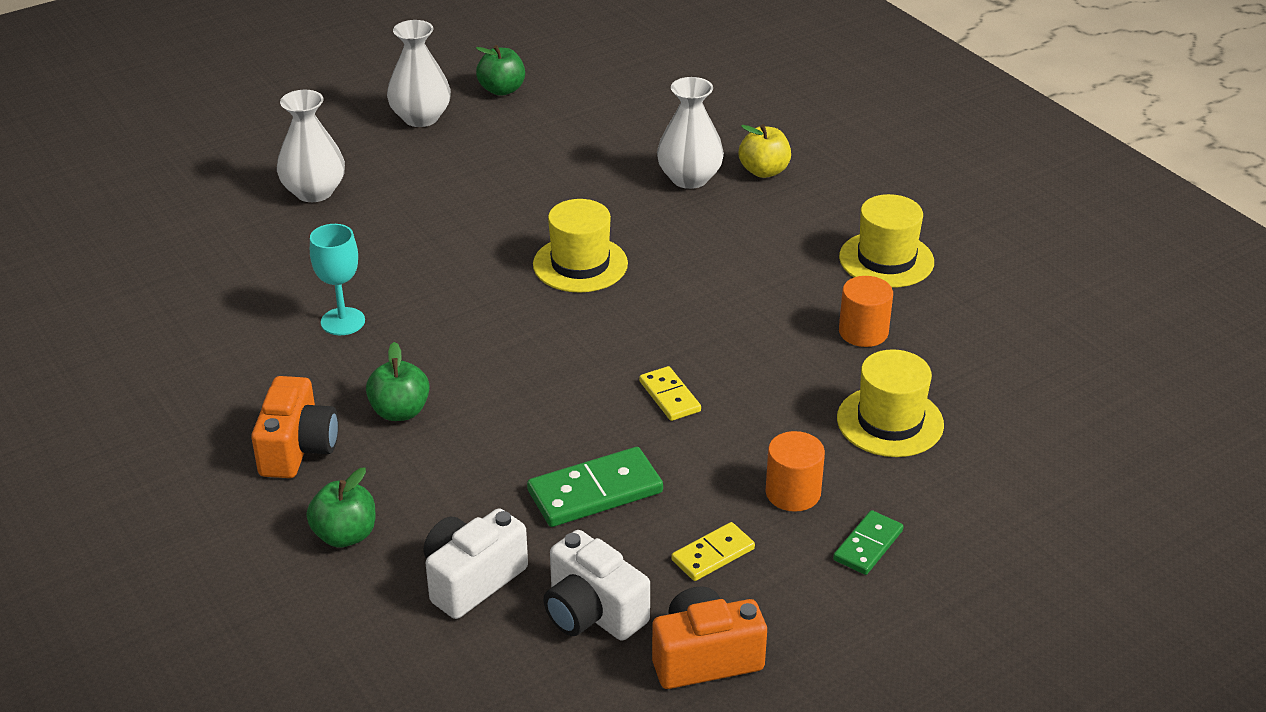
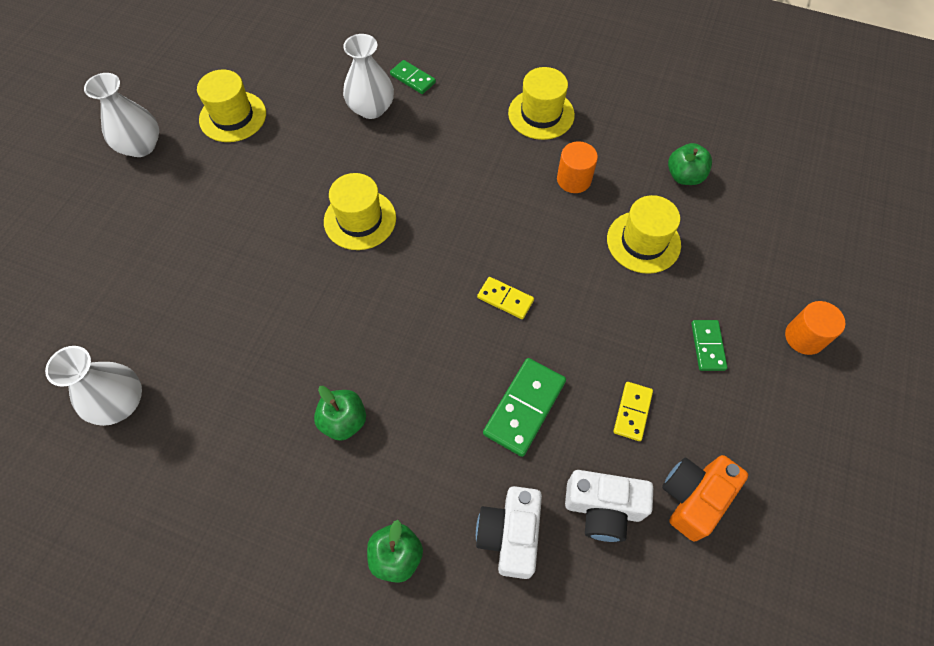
camera: 35 degrees left, 25 degrees up
orange camera [251,376,338,478] -> none
white vase [277,90,345,202] -> white vase moved to [45,346,142,426]
turquoise goblet [310,224,365,335] -> none
green apple [476,45,525,96] -> green apple moved to [668,143,712,185]
yellow apple [739,124,791,178] -> green domino [390,60,436,94]
orange cylinder [765,431,825,512] -> orange cylinder moved to [785,301,845,355]
none -> yellow hat [197,69,266,142]

